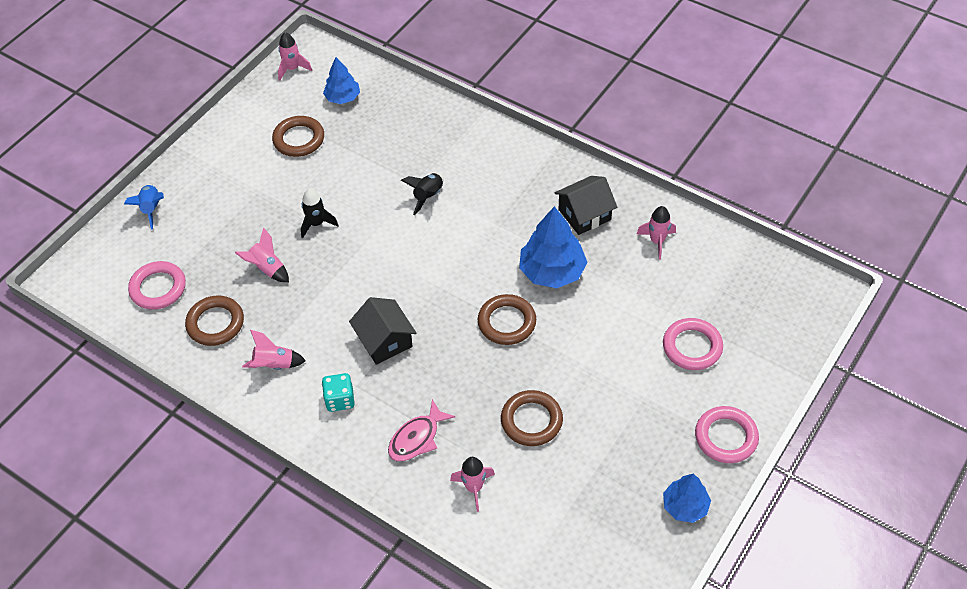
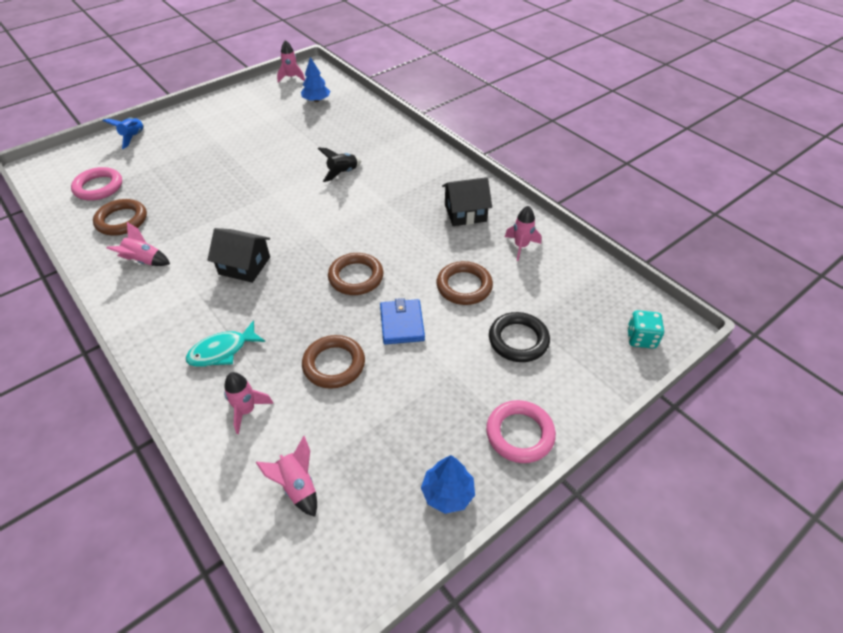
camera: 15 degrees right, 5 degrees down
pink rocket [235,227,289,283] -> pink rocket moved to [256,436,317,517]
brown ring [272,116,324,157] -> brown ring moved to [436,261,493,305]
black rocket [301,189,339,238] -> none
turquoise dice [322,373,355,412] -> turquoise dice moved to [627,310,664,349]
black house [349,297,416,365] -> black house turned 60 degrees counterclockwise [207,228,270,283]
pink fish [388,399,455,461] -> turquoise fish [186,320,265,367]
blue tree [519,206,587,288] -> none
pink ring [663,318,723,370] -> black ring [489,312,550,362]
none -> blue wallet [380,298,425,344]

